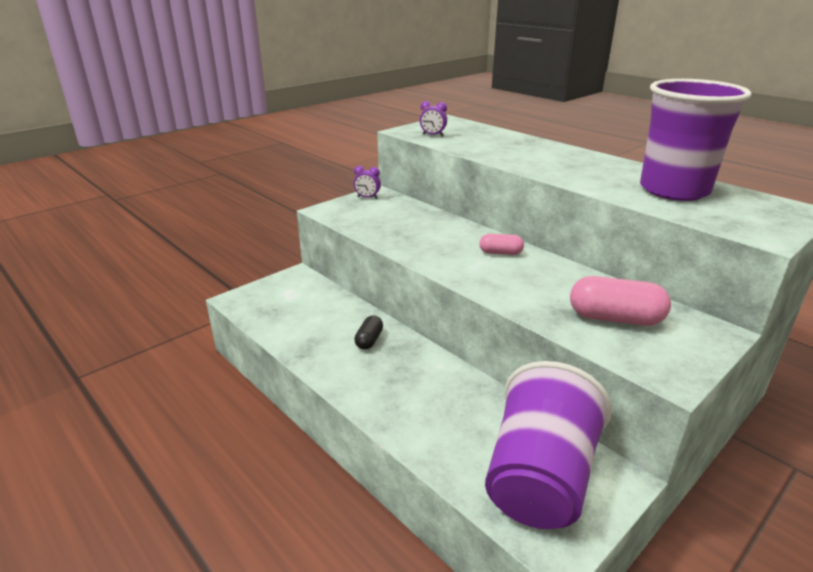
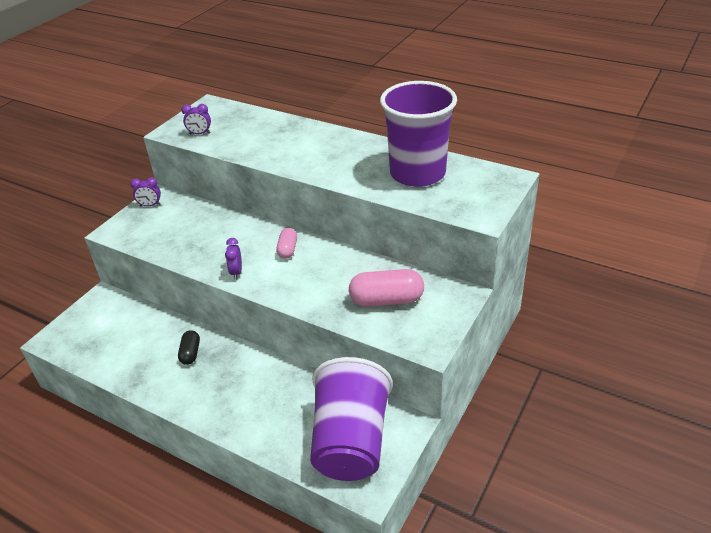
camera: 15 degrees left, 10 degrees up
pink capsule [479,234,524,255] -> pink capsule turned 75 degrees counterclockwise [276,228,297,259]
none -> purple clock [225,238,242,280]

